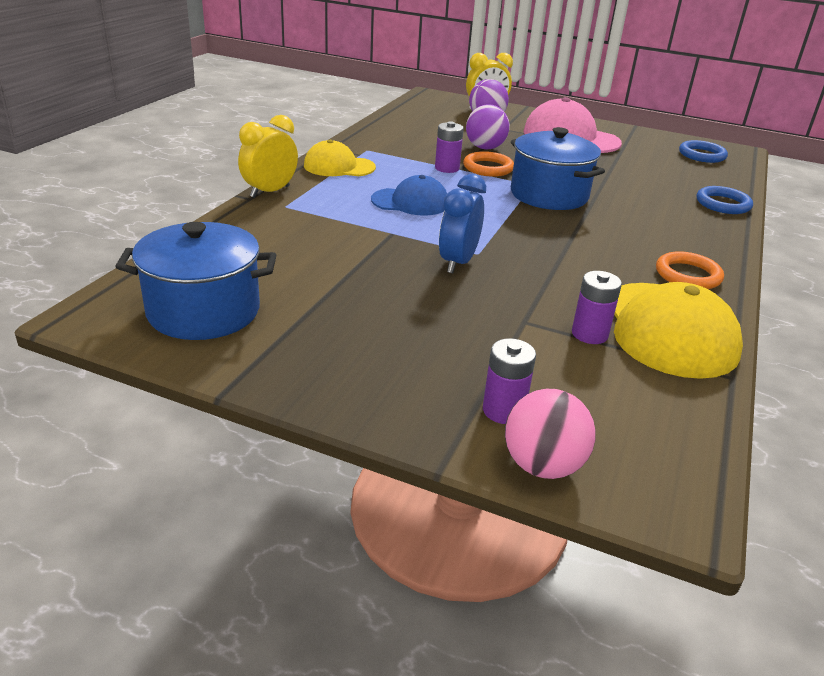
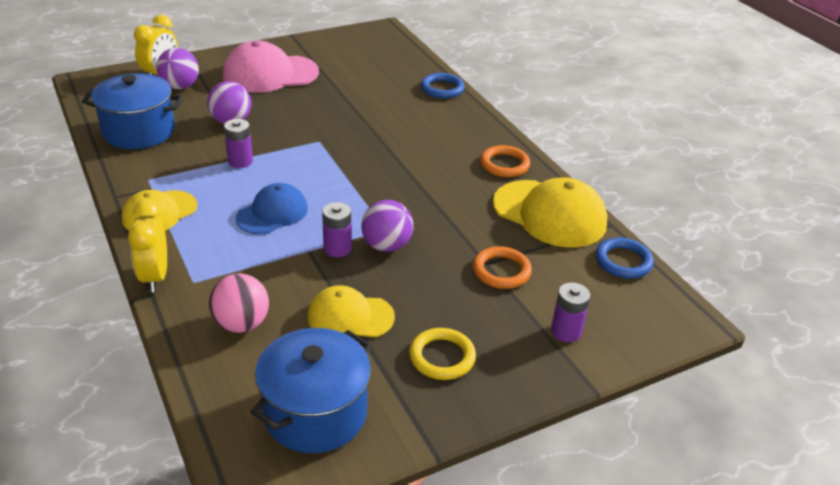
camera: 50 degrees left, 5 degrees up
blue clock [439,174,486,273] -> purple ball [361,200,413,252]
orange ring [463,151,514,177] -> orange ring moved to [473,246,532,289]
pink ball [505,389,596,479] -> pink ball moved to [209,274,269,333]
blue pot [511,127,605,210] -> blue pot moved to [82,73,183,149]
purple battery [572,271,622,344] -> purple battery moved to [322,202,352,257]
blue ring [679,140,728,163] -> blue ring moved to [596,238,654,278]
none -> yellow cap [308,285,395,337]
none -> yellow ring [409,328,476,380]

